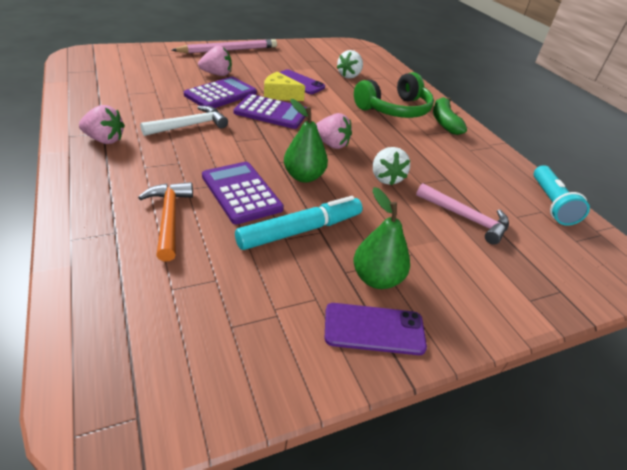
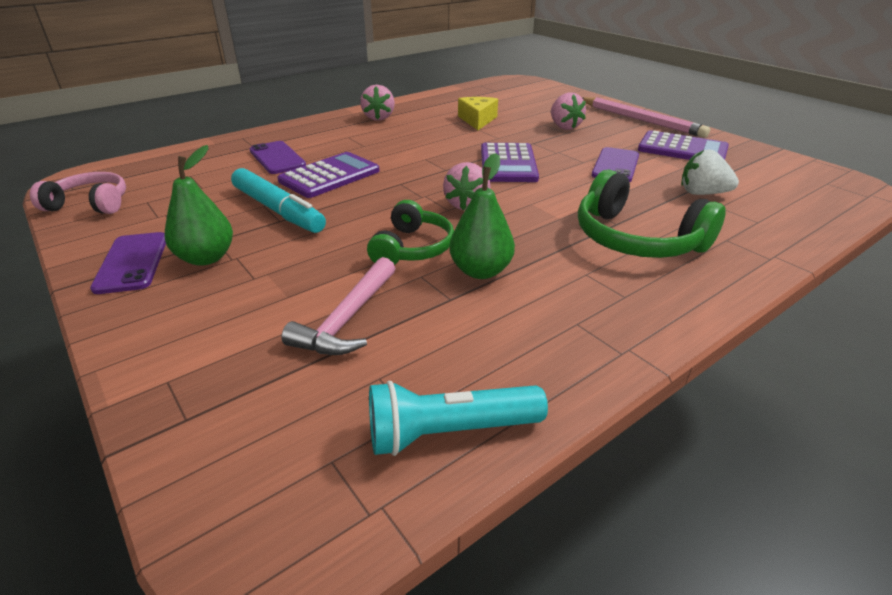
camera: 80 degrees right, 5 degrees down
orange hammer [138,182,193,262] -> purple phone [250,141,306,174]
white hammer [140,106,228,136] -> none
purple calculator [184,77,257,108] -> purple calculator moved to [638,130,729,160]
yellow cheese [264,72,305,101] -> yellow cheese moved to [458,97,498,130]
green pear [284,99,328,183] -> green pear moved to [449,153,515,279]
white strawberry [373,147,410,185] -> green headphones [367,200,454,265]
green banana [433,97,467,135] -> none
none -> pink headphones [30,172,126,214]

